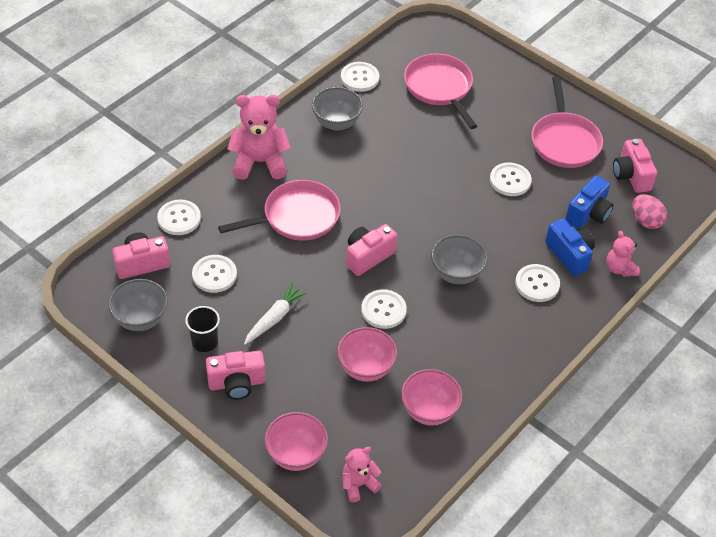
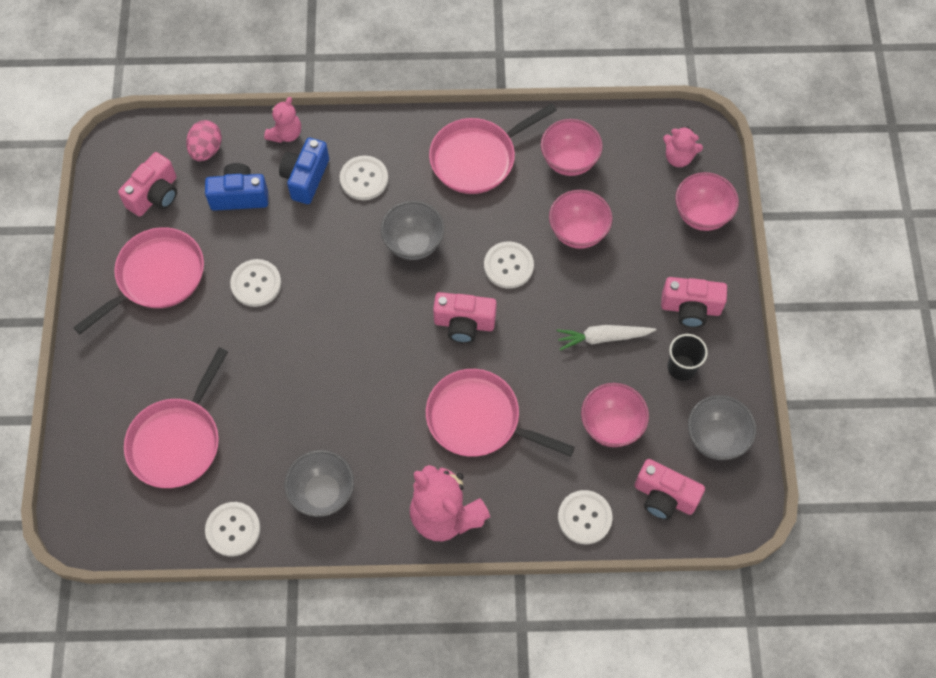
camera: 130 degrees left, 15 degrees up
white button [192,255,237,293] -> pink bowl [581,383,649,447]
pink camera [206,351,265,400] -> pink camera turned 150 degrees clockwise [661,277,727,328]
none -> pink pan [429,103,557,194]

